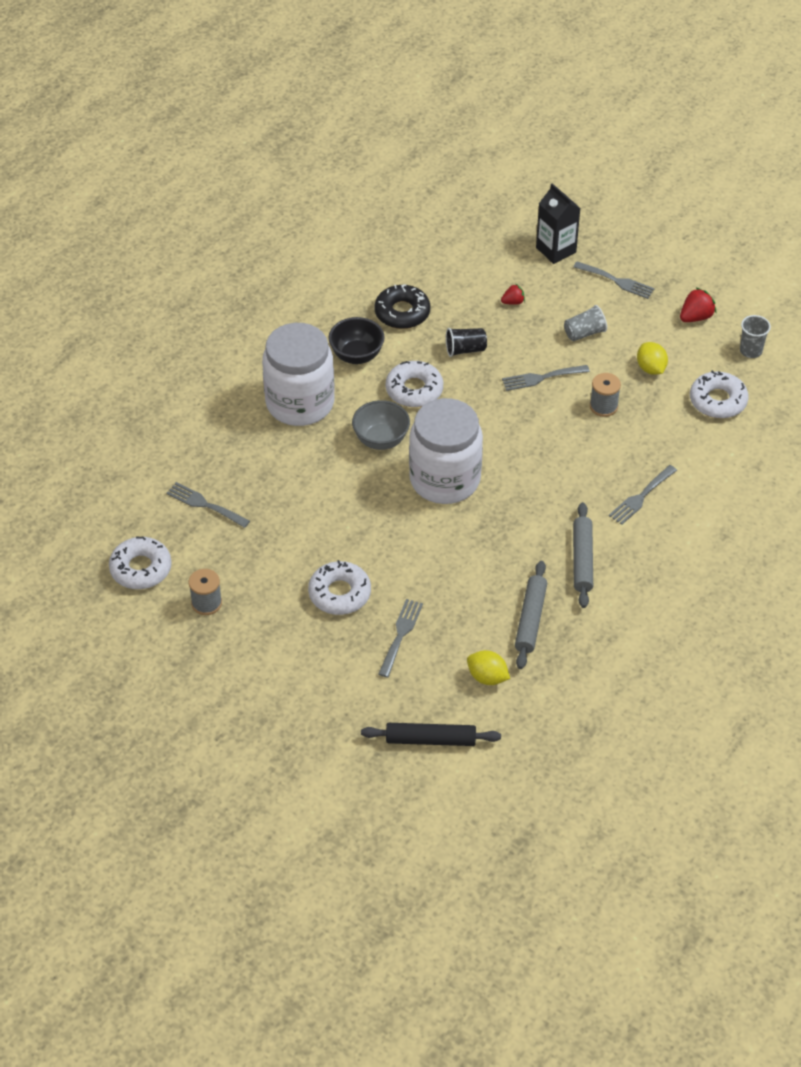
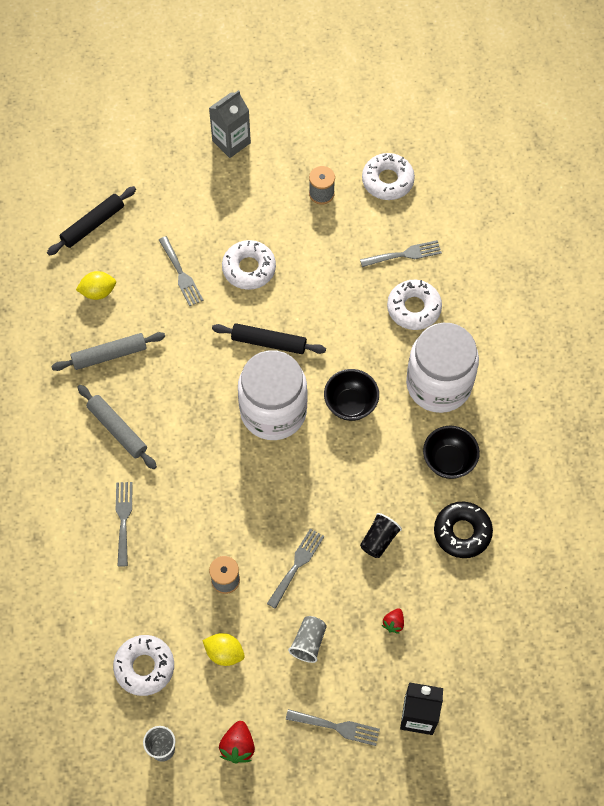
camera: 135 degrees right, 15 degrees up
grey bowl [352,400,410,450] -> black bowl [324,369,379,421]
white donut [386,361,443,407] -> white donut moved to [387,280,442,330]
grey rolling pin [515,561,547,669] -> grey rolling pin turned 75 degrees counterclockwise [51,332,165,371]
grey fork [573,261,655,299] -> grey fork turned 150 degrees counterclockwise [286,709,380,746]
none -> grey carton [209,90,251,158]
none -> black rolling pin [212,323,326,354]

